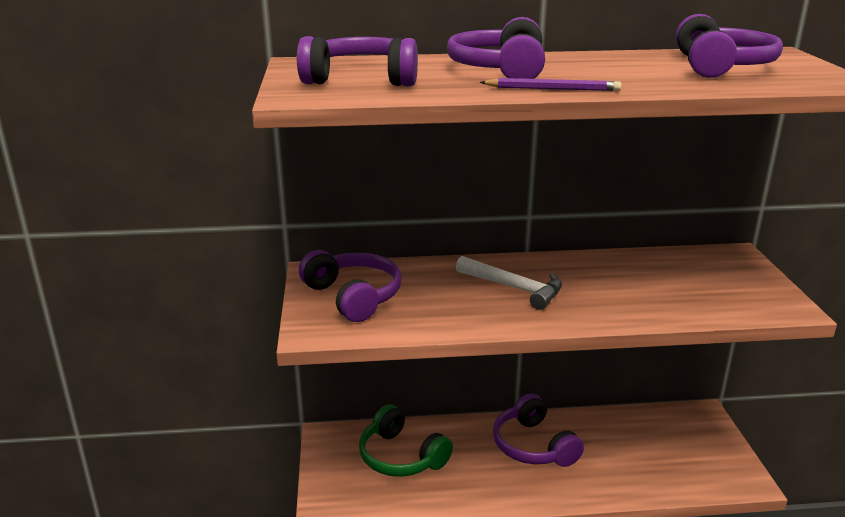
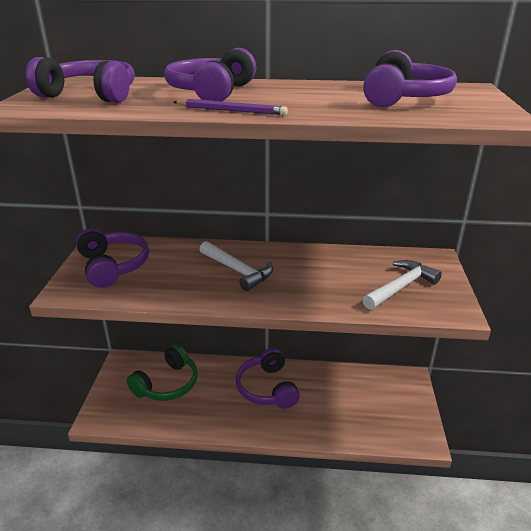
camera: 10 degrees right, 5 degrees up
green headphones [359,404,453,477] -> green headphones turned 105 degrees counterclockwise [127,344,198,401]
none -> white hammer [363,260,442,310]

